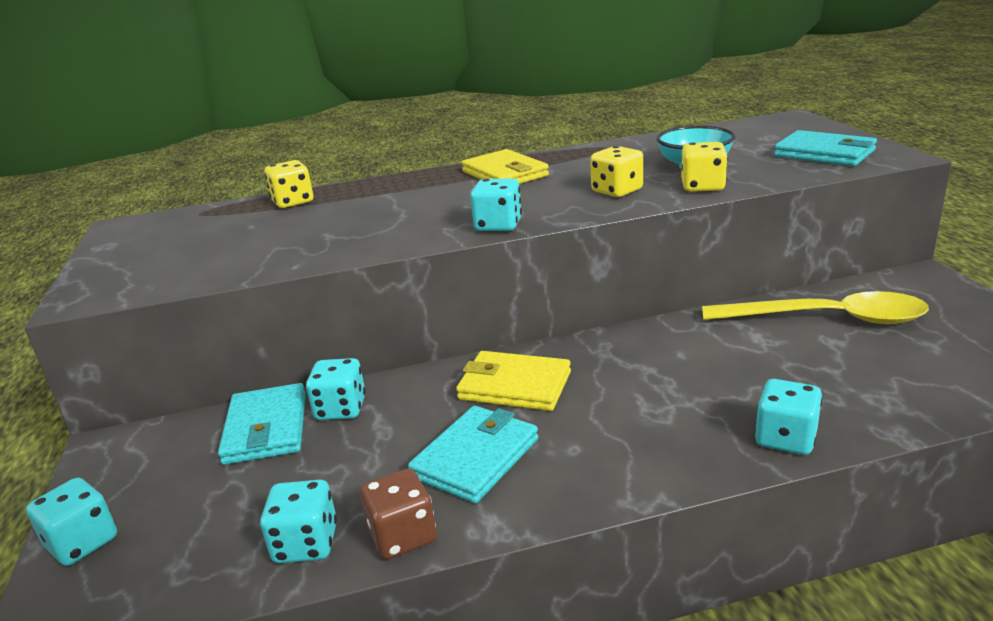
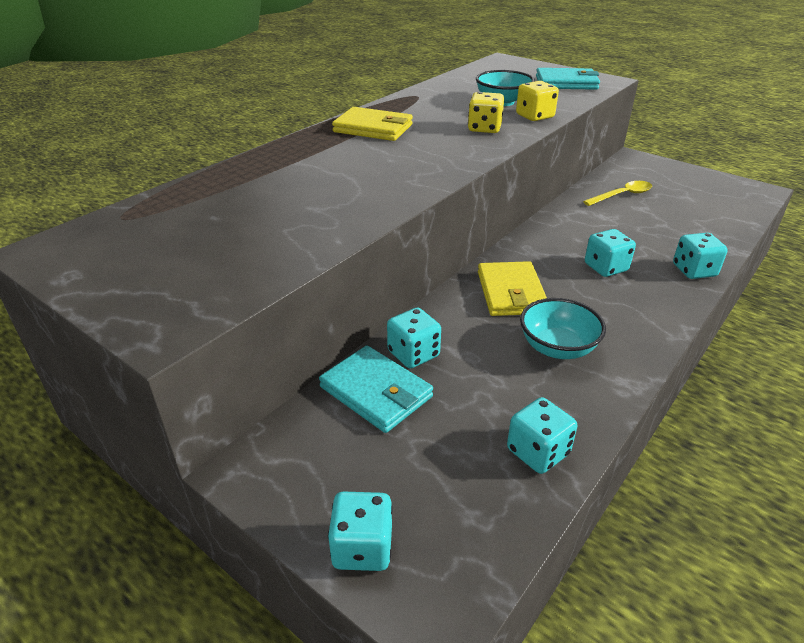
camera: 40 degrees left, 10 degrees up
yellow dice [264,160,313,208] -> none
brown dice [360,468,437,559] -> none
turquoise wallet [408,406,538,504] -> turquoise bowl [520,298,606,359]
yellow wallet [456,351,571,411] -> yellow wallet turned 75 degrees counterclockwise [478,261,547,316]
turquoise dice [470,178,522,231] -> turquoise dice moved to [585,229,636,277]
yellow spoon [702,291,929,324] -> yellow spoon [583,181,652,206], size x0.58

